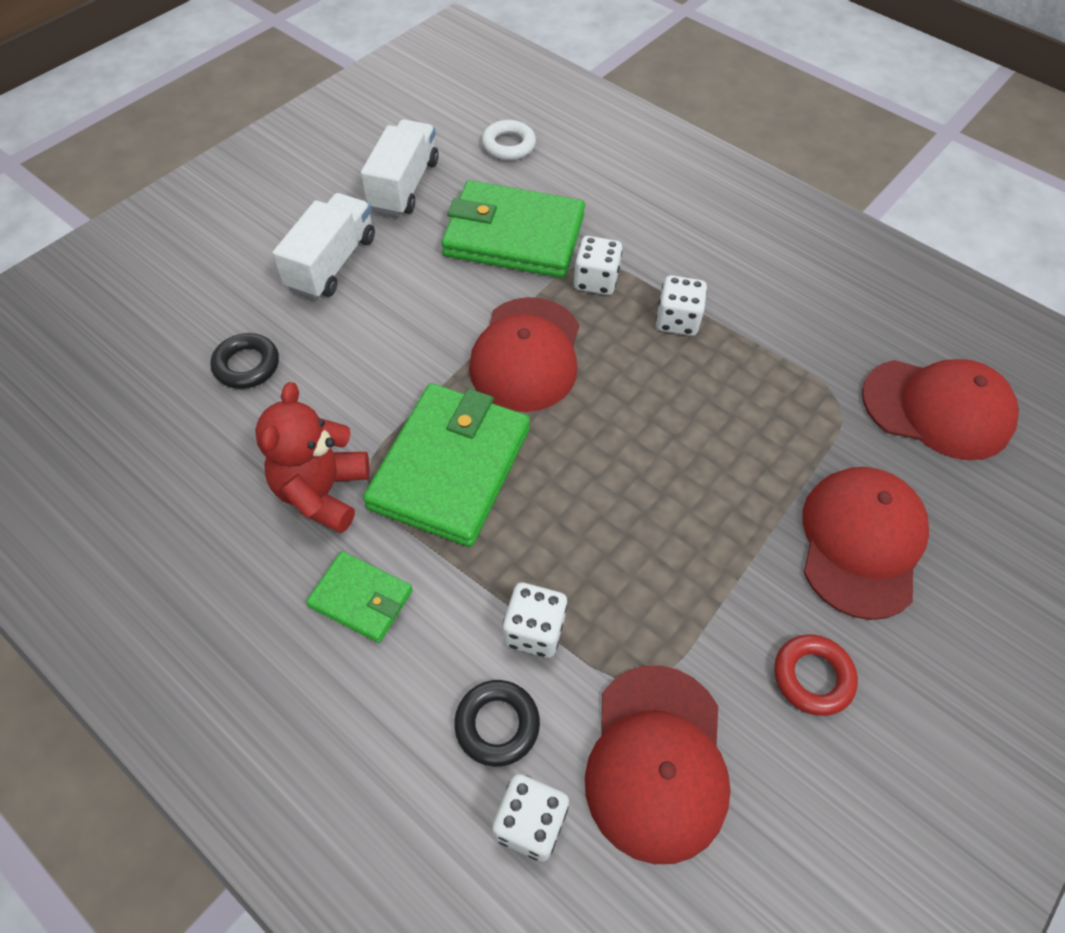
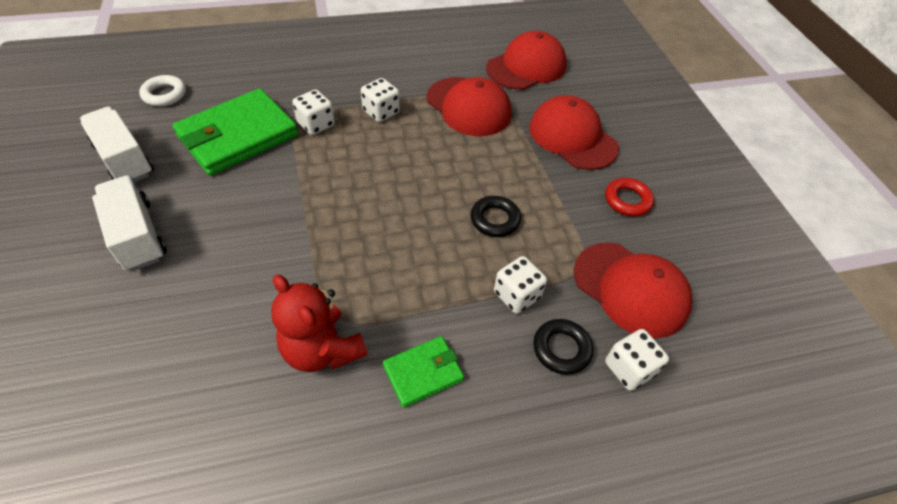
camera: 55 degrees left, 5 degrees down
black ring [211,333,279,389] -> black ring moved to [471,196,521,237]
green wallet [363,383,530,547] -> none
red cap [469,297,579,412] -> red cap moved to [426,77,512,136]

